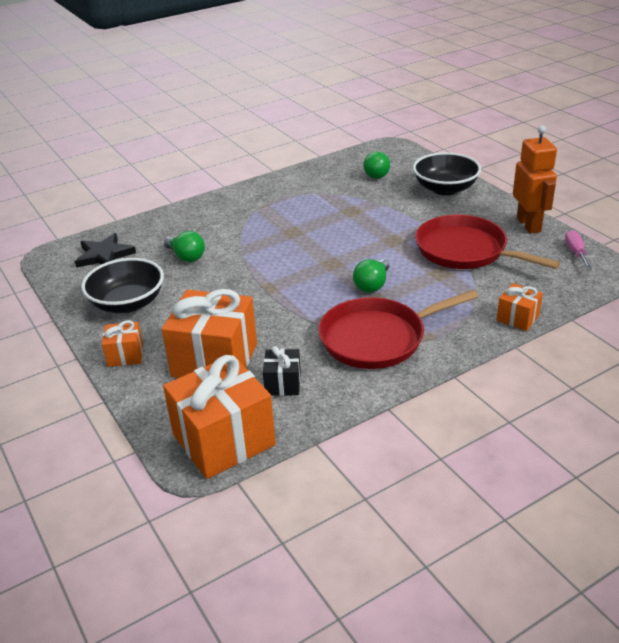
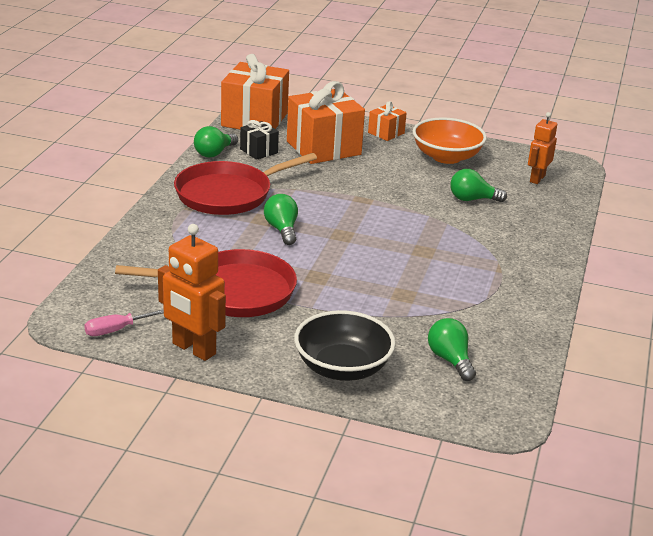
camera: 135 degrees right, 5 degrees down
black star [75,233,136,268] -> orange robot [528,112,557,184]
black bowl [81,258,164,313] -> orange bowl [413,117,487,164]
red pan [318,290,479,369] -> red pan turned 150 degrees counterclockwise [174,153,317,215]
orange gift [497,283,543,331] -> none
pink screwdriver [565,230,592,269] -> pink screwdriver turned 105 degrees clockwise [84,309,164,336]
none -> green light bulb [194,126,238,157]

